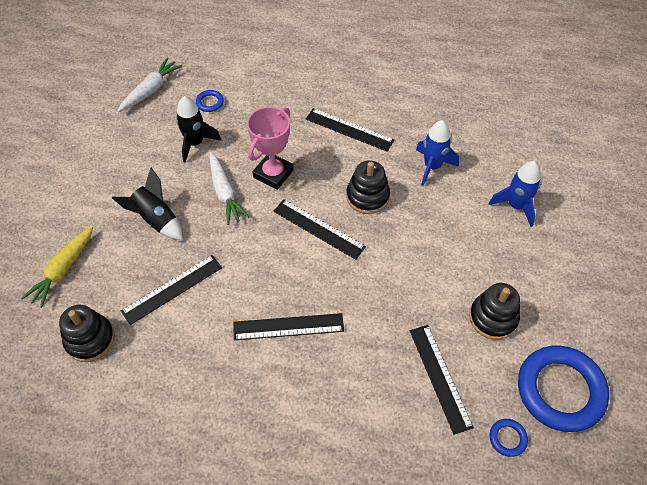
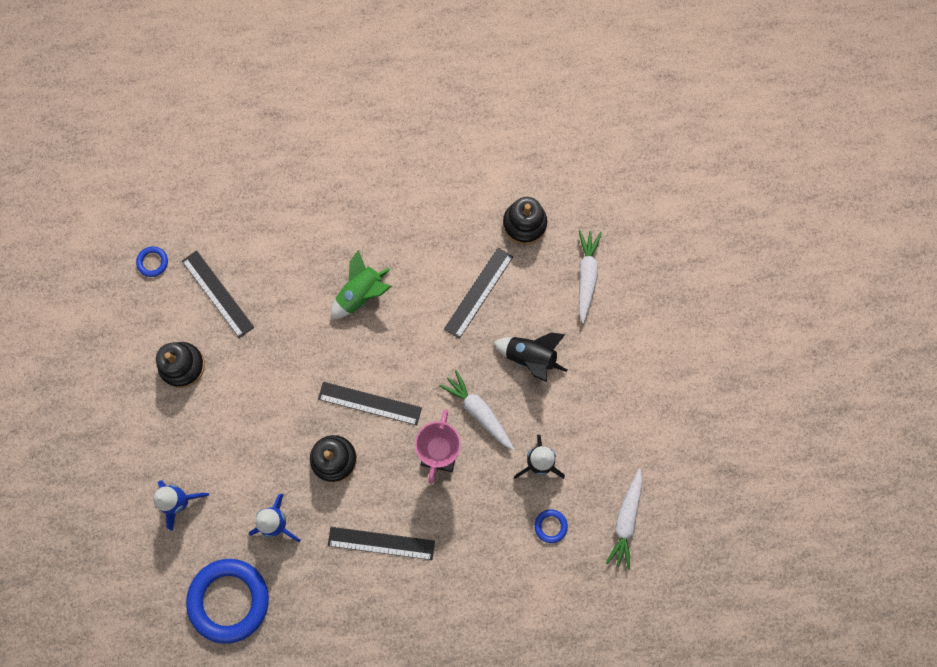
camera: 160 degrees right, 20 degrees up
yellow carrot [22,226,93,308] -> white carrot [579,230,602,323]
black ruler [233,313,344,340] -> green rocket [331,250,392,319]
blue ring [518,345,609,432] -> blue ring moved to [186,559,269,644]

